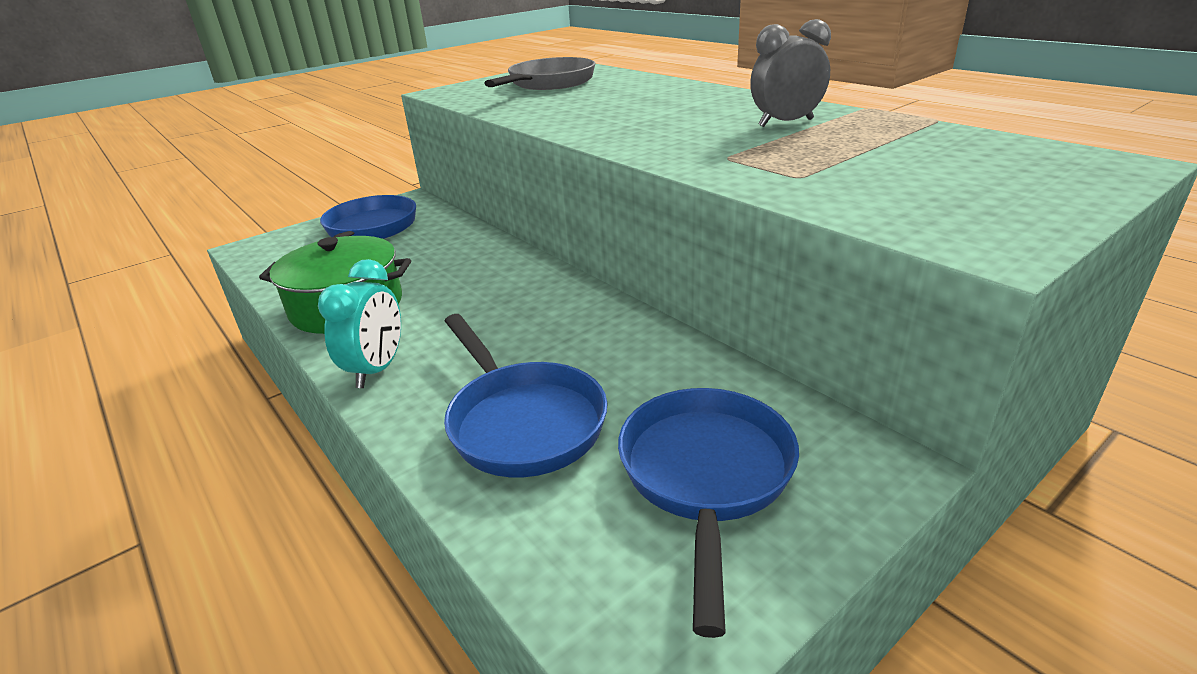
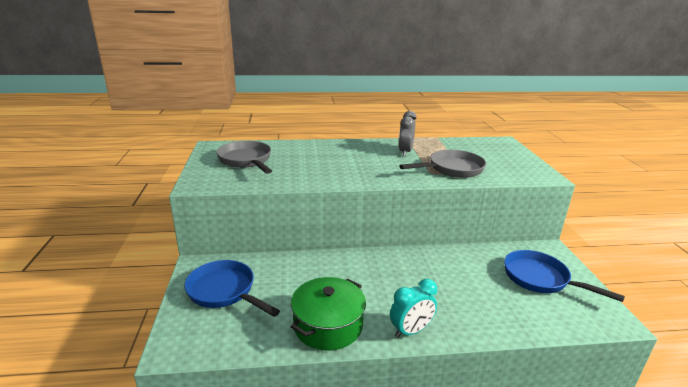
camera: 60 degrees left, 5 degrees down
turquoise clock [318,259,401,388] -> turquoise clock turned 105 degrees clockwise [390,279,437,338]
blue pan [444,314,608,477] -> none
none -> grey pan [399,150,486,178]

